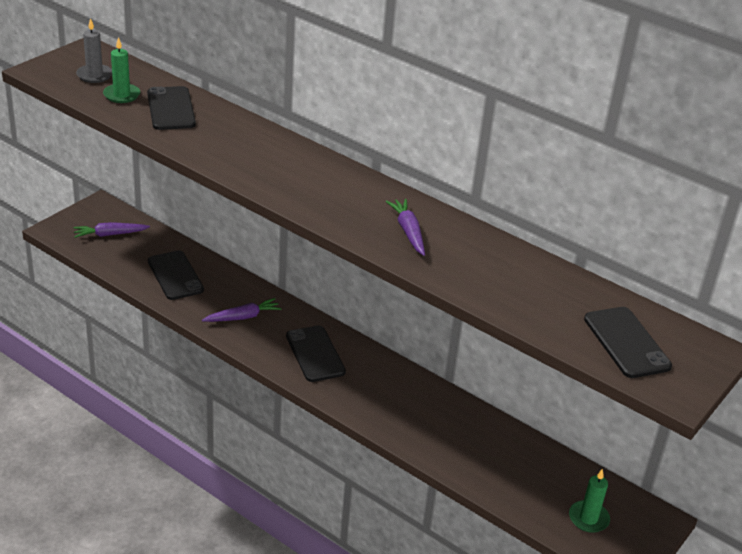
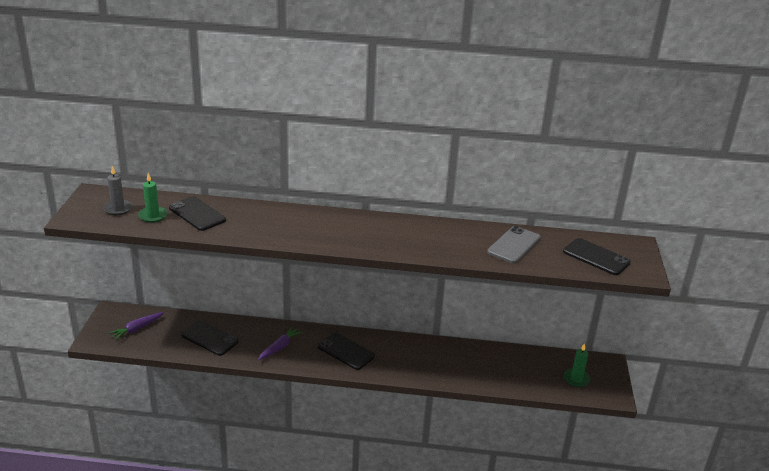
camera: 30 degrees left, 5 degrees down
purple carrot [386,199,425,256] -> none
none -> grey phone [487,226,541,263]

